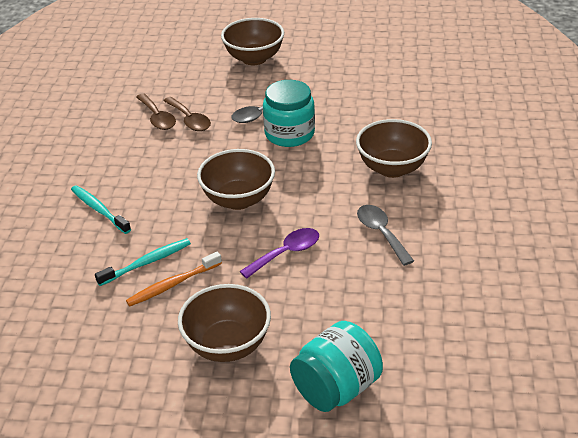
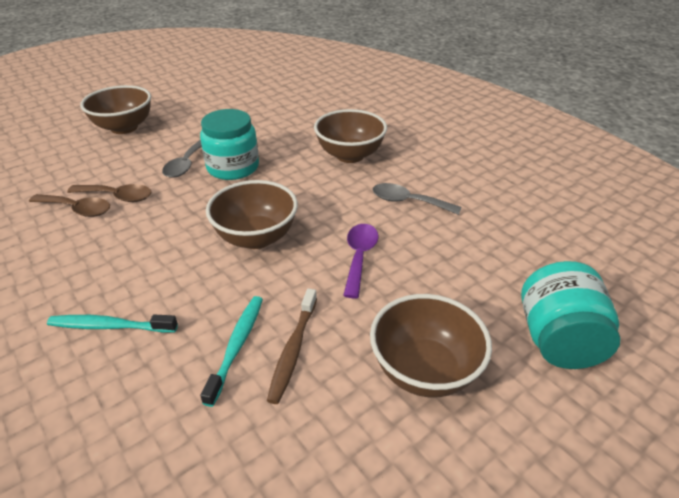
camera: 45 degrees left, 0 degrees up
orange toothbrush [126,252,222,306] -> brown toothbrush [267,288,317,404]

